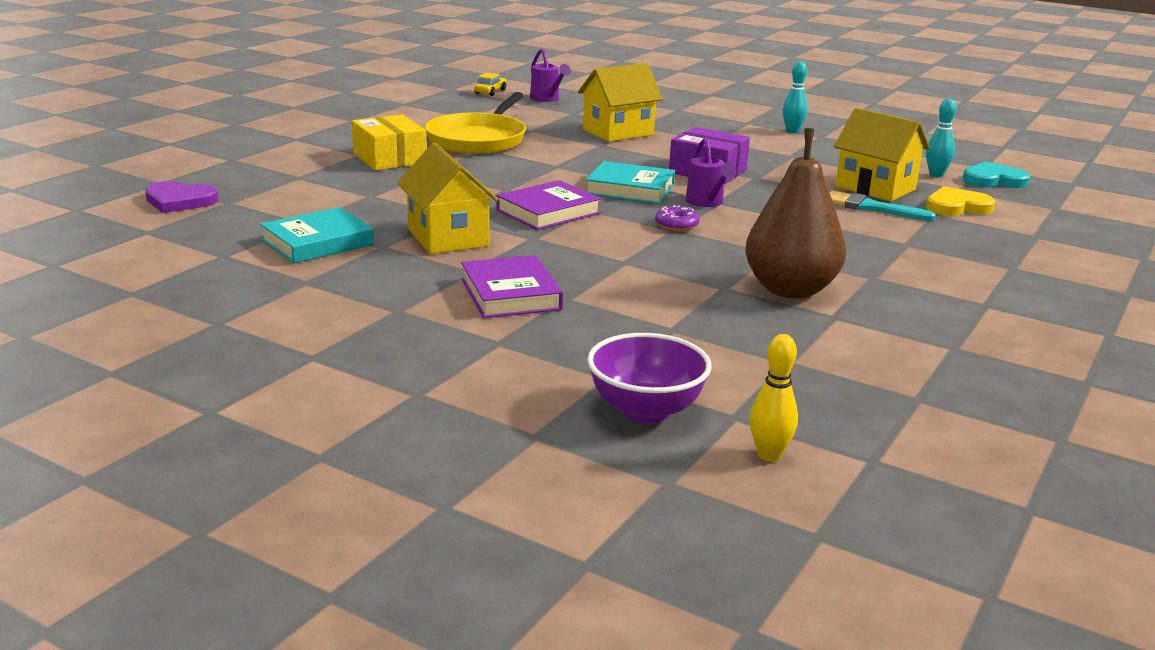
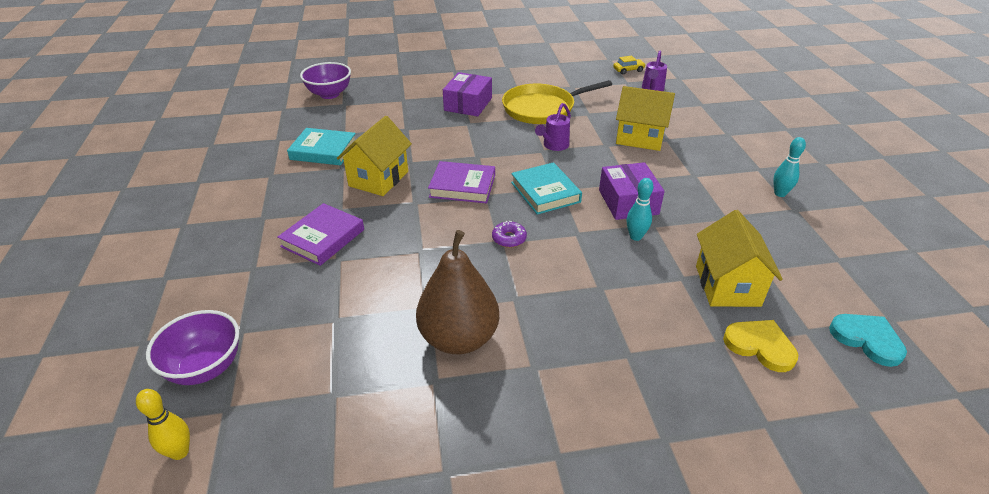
camera: 50 degrees right, 15 degrees up
purple heart [145,181,219,213] -> purple bowl [300,62,351,99]
yellow box [352,115,427,170] -> purple box [443,72,492,117]
purple watering can [685,138,736,207] -> purple watering can moved to [535,103,571,151]
turquoise brush [829,191,936,221] -> none
turquoise bowling pin [926,98,956,177] -> turquoise bowling pin moved to [627,178,654,241]

